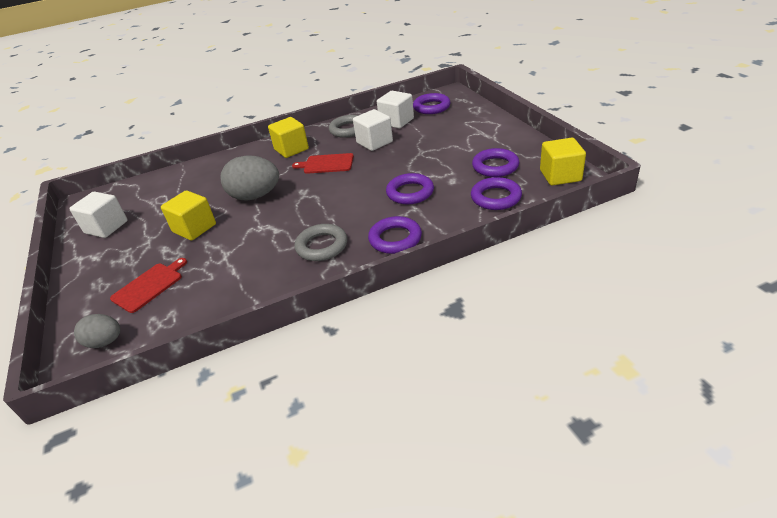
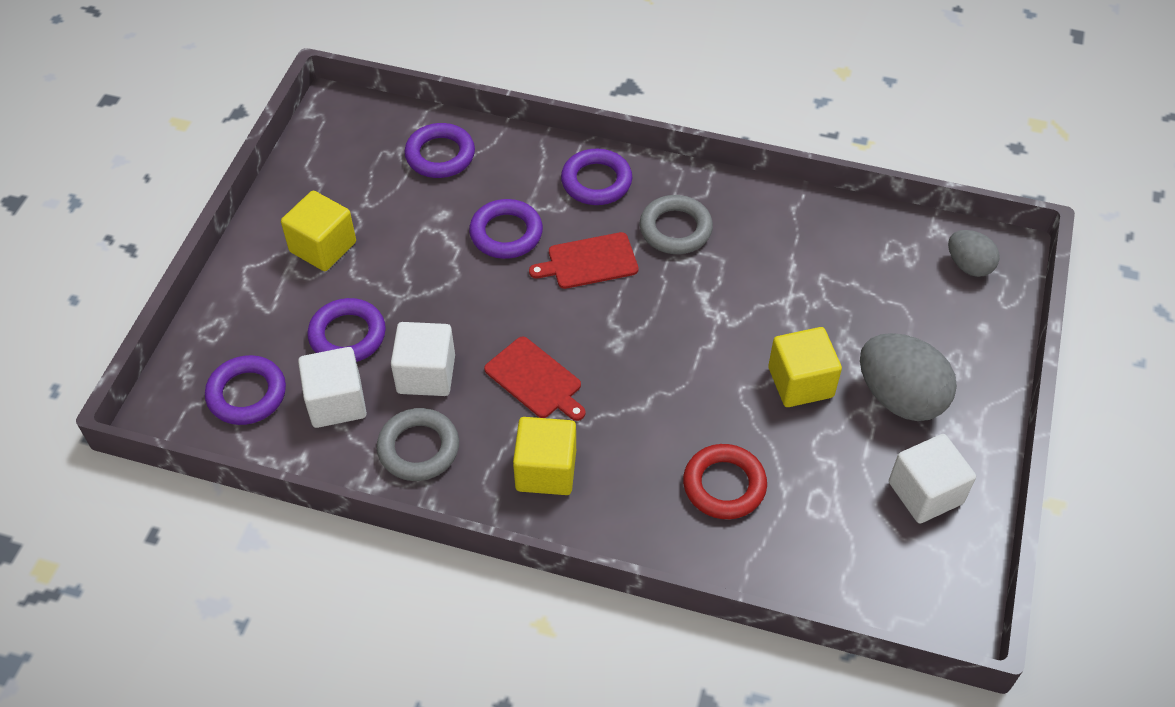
camera: 145 degrees left, 15 degrees up
red cutting board [110,258,187,313] -> red cutting board moved to [529,232,639,289]
grey egg [220,156,279,201] -> grey egg moved to [860,333,957,421]
purple ring [472,148,519,177] -> purple ring moved to [307,298,386,362]
yellow cube [540,138,586,186] -> yellow cube moved to [281,191,356,271]
none -> red ring [683,444,767,519]

